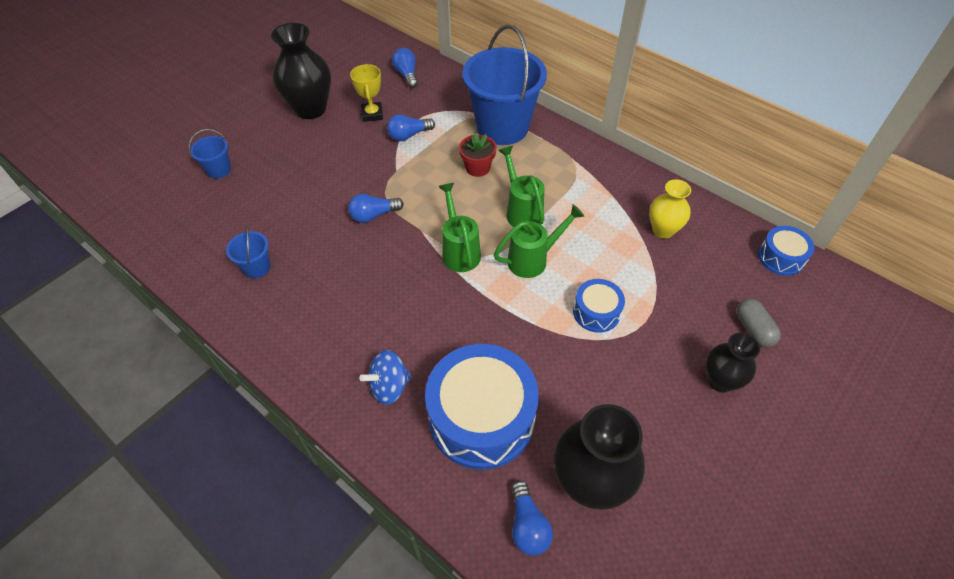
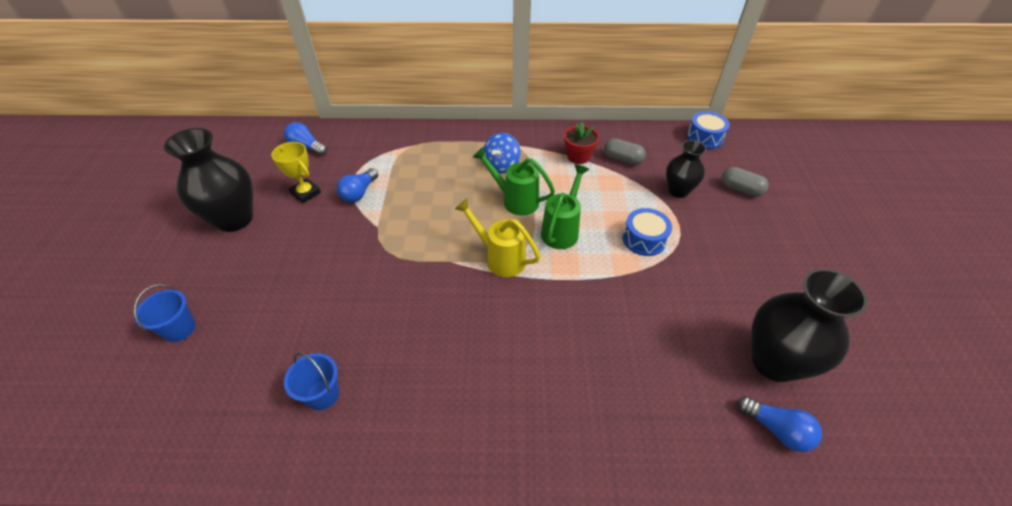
camera: 40 degrees left, 5 degrees down
blue light bulb [348,194,404,223] -> none
blue spinning top [359,350,412,405] -> blue spinning top moved to [484,133,521,173]
blue drum [425,344,539,470] -> none
green watering can [438,183,481,272] -> yellow watering can [455,199,540,277]
red flower pot [459,133,497,177] -> red flower pot moved to [564,122,599,164]
blue bucket [462,25,547,145] -> none
yellow vase [649,179,691,239] -> grey capsule [604,138,646,165]
black vase [706,333,760,392] -> black vase moved to [666,140,706,198]

